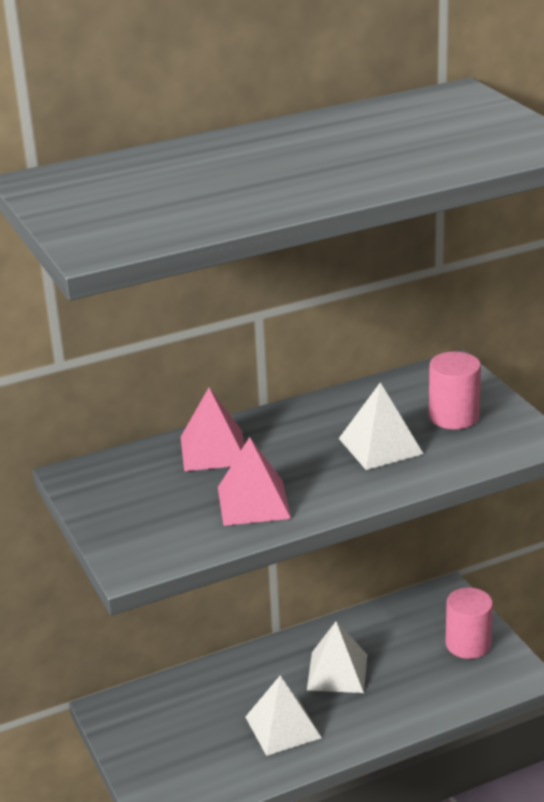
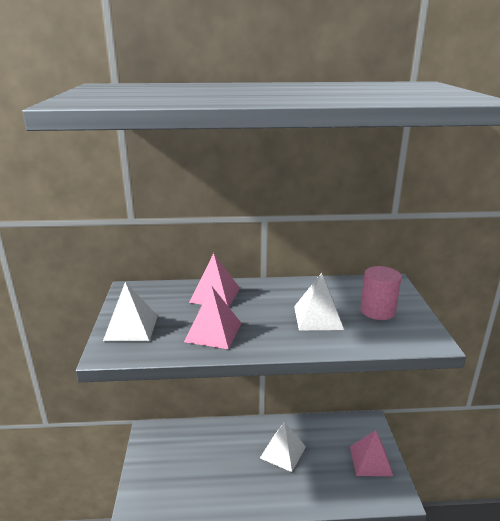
camera: 20 degrees right, 5 degrees down
white pyramid [245,675,321,756] -> white pyramid moved to [103,282,158,341]
pink cylinder [446,587,493,659] -> pink pyramid [350,430,393,476]

